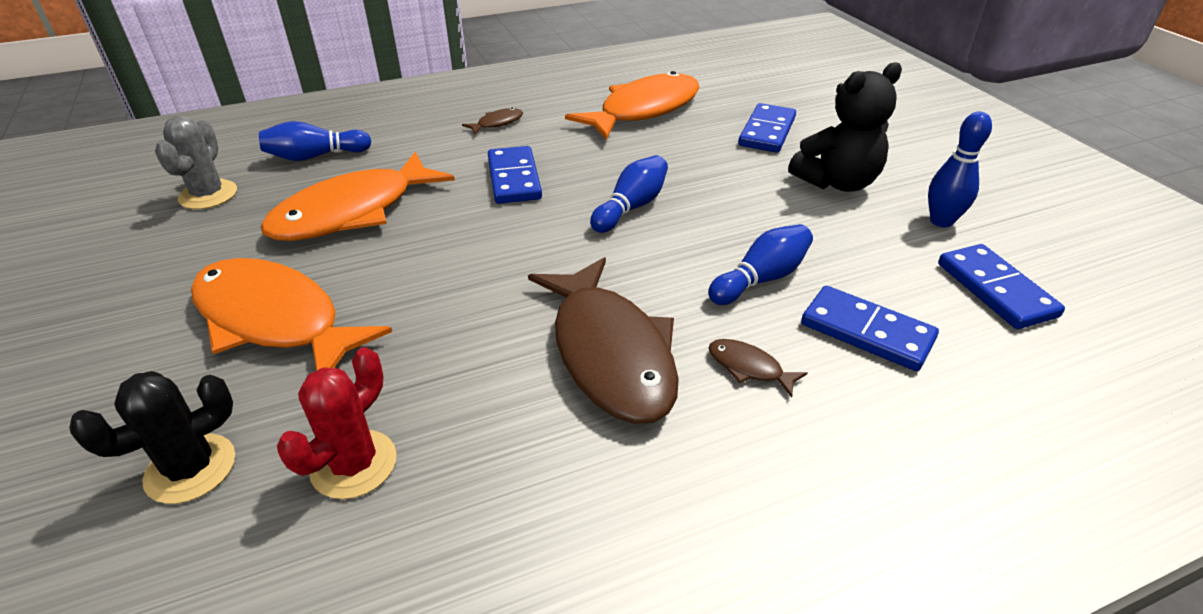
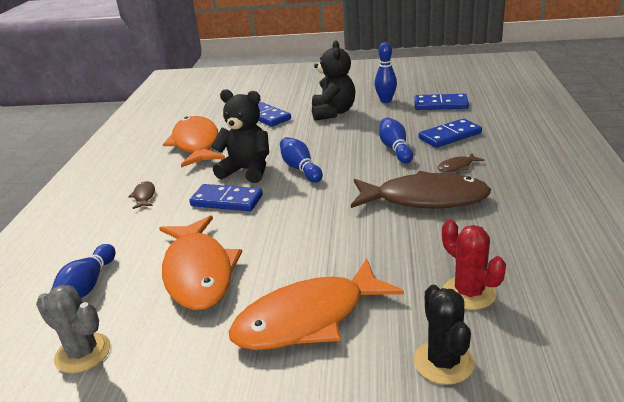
camera: 60 degrees left, 10 degrees down
none -> black teddy bear [211,89,269,183]

